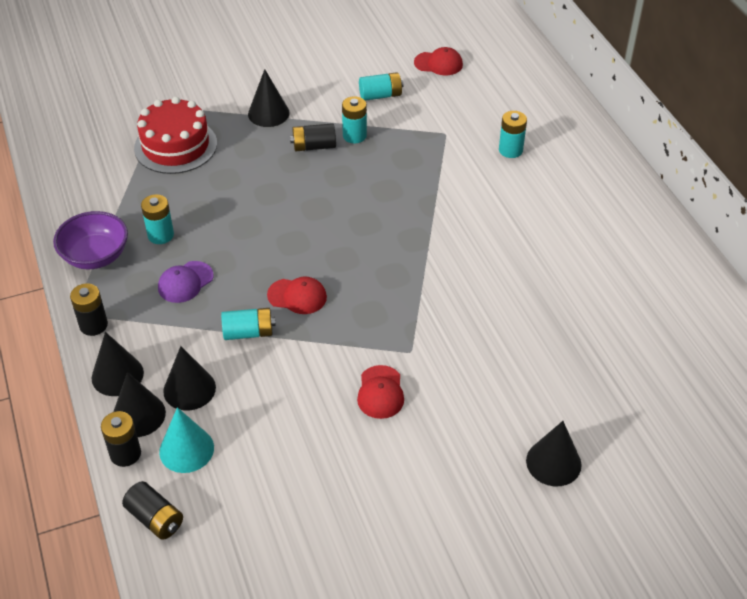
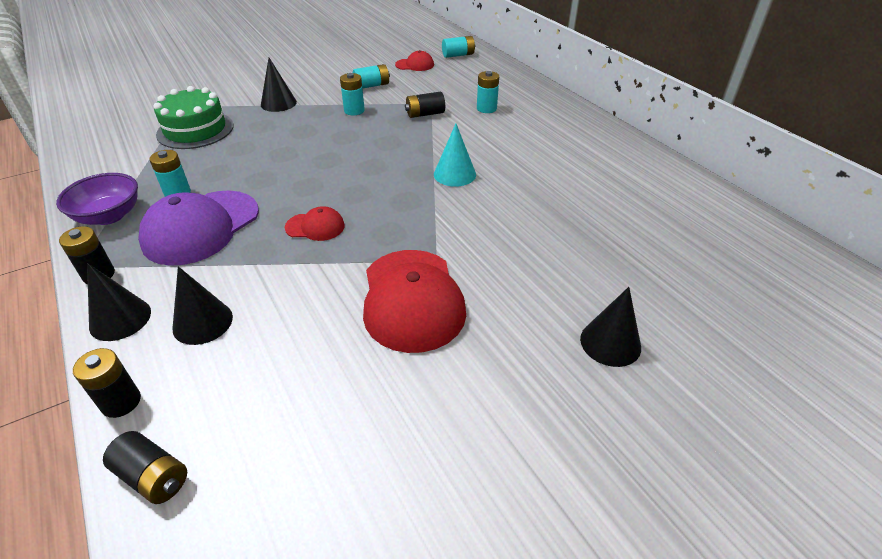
camera: 10 degrees left, 5 degrees down
black cone [113,372,166,437] -> none
red cake [134,97,217,174] -> green cake [153,86,233,149]
purple cap [158,261,214,303] -> purple cap [138,191,259,266], size x2.04
turquoise cone [159,407,214,473] -> turquoise cone moved to [434,124,476,187]
turquoise battery [221,308,276,340] -> turquoise battery moved to [442,36,475,58]
black battery [290,123,336,151] -> black battery moved to [405,92,445,118]
red cap [357,365,404,419] -> red cap [363,250,466,353], size x2.04

